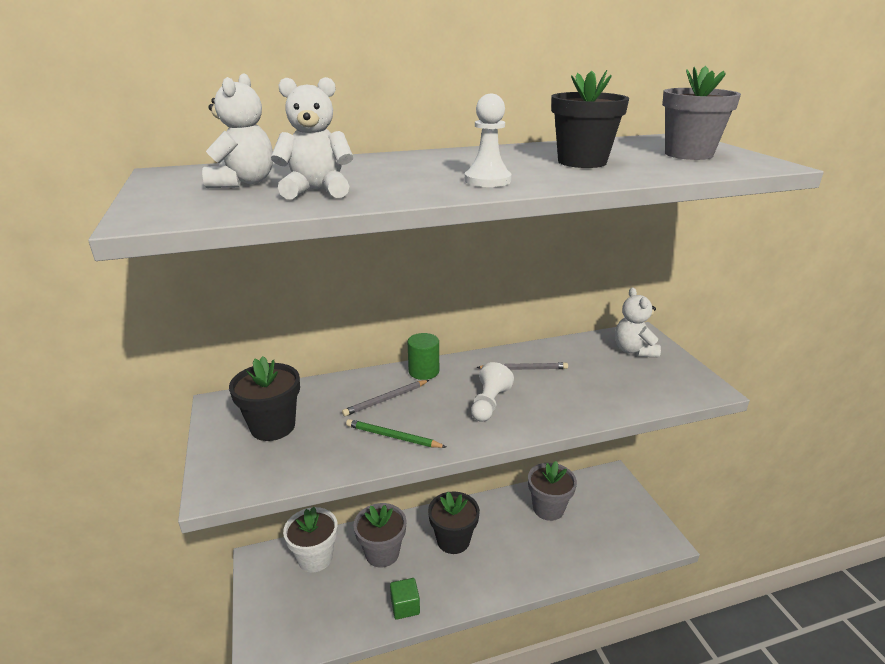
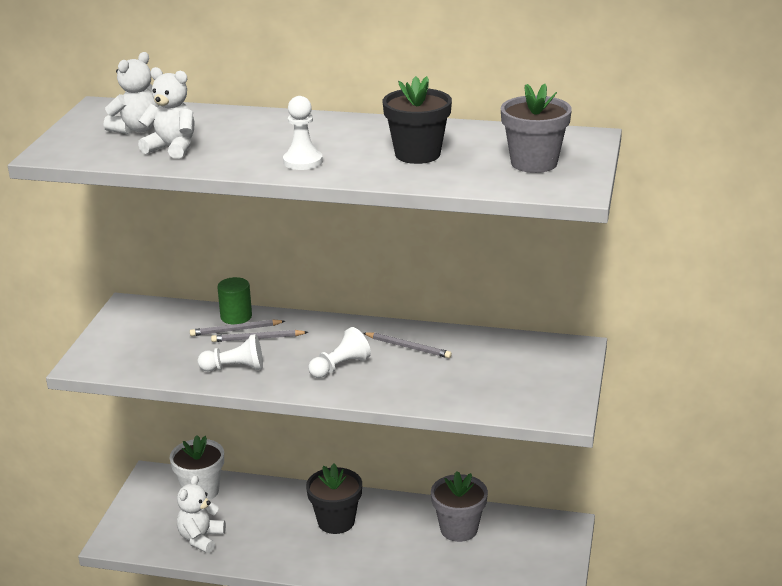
camera: 30 degrees right, 0 degrees up
black flower pot [229,356,300,441] -> none
green pencil [346,419,446,448] -> white pawn [198,334,263,371]
grey flower pot [354,503,407,567] -> none
green cube [390,578,420,620] -> none
green cylinder [407,333,439,380] -> green cylinder moved to [217,277,252,325]
white teddy bear [615,287,661,357] -> white teddy bear moved to [177,475,226,553]
none -> grey pencil [190,319,285,336]

